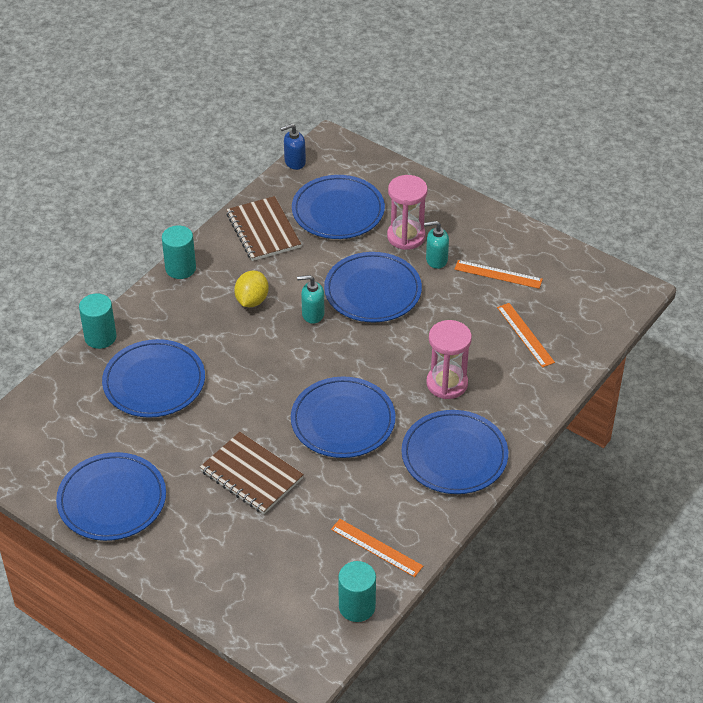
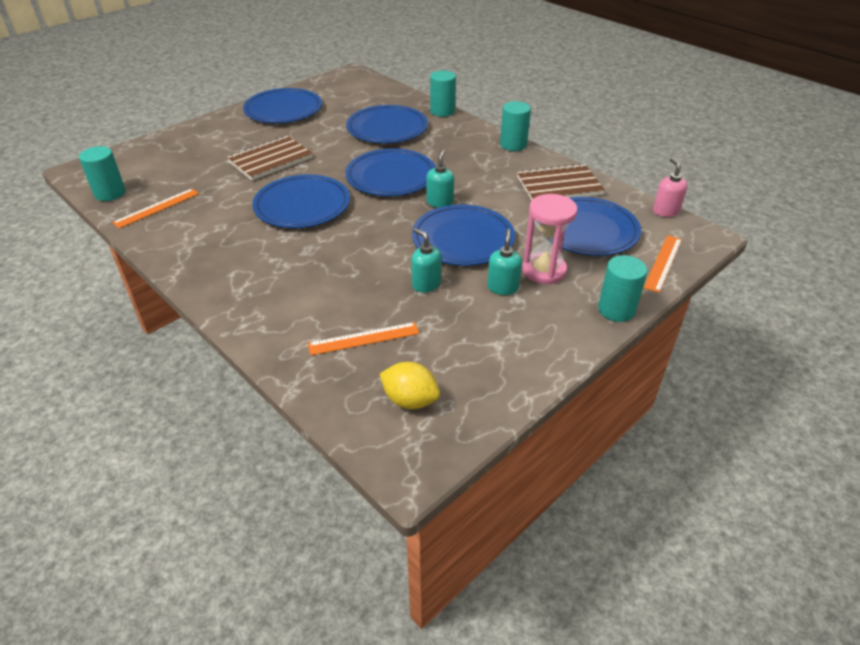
camera: 100 degrees right, 5 degrees down
yellow lemon [234,271,269,307] -> yellow lemon moved to [380,362,440,409]
blue soap dispenser [281,124,306,170] -> pink soap dispenser [653,158,688,217]
blue plate [402,410,508,494] -> blue plate moved to [345,148,435,196]
pink hourglass [426,320,472,399] -> none
orange ruler [454,260,543,289] -> orange ruler moved to [644,235,682,293]
none -> turquoise soap dispenser [411,228,441,293]
none -> turquoise cylinder [598,255,648,322]

